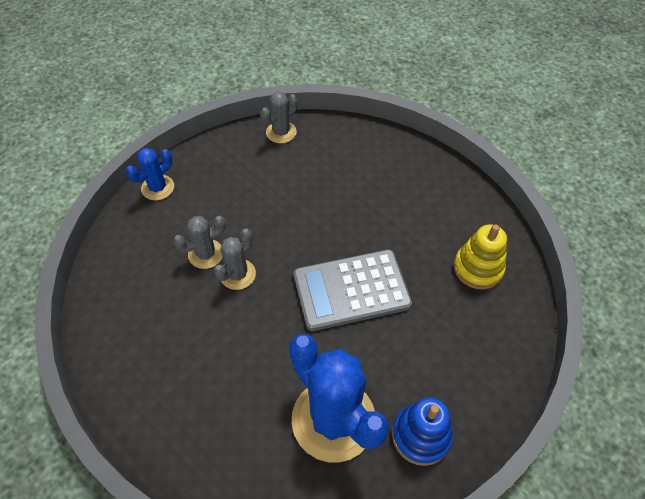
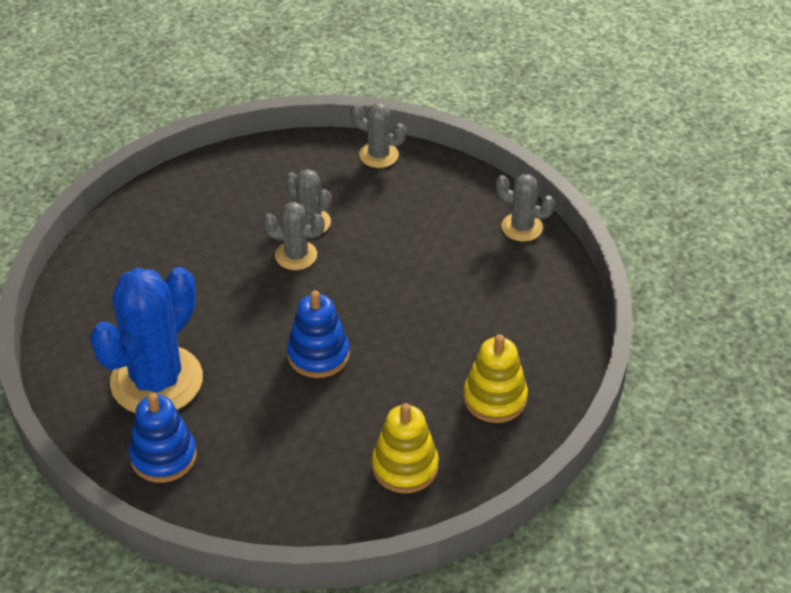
camera: 70 degrees right, 10 degrees down
blue cactus [126,148,174,201] -> grey cactus [351,103,406,168]
grey calculator [294,250,412,331] -> blue stacking toy [287,291,350,378]
none -> yellow stacking toy [463,334,528,423]

